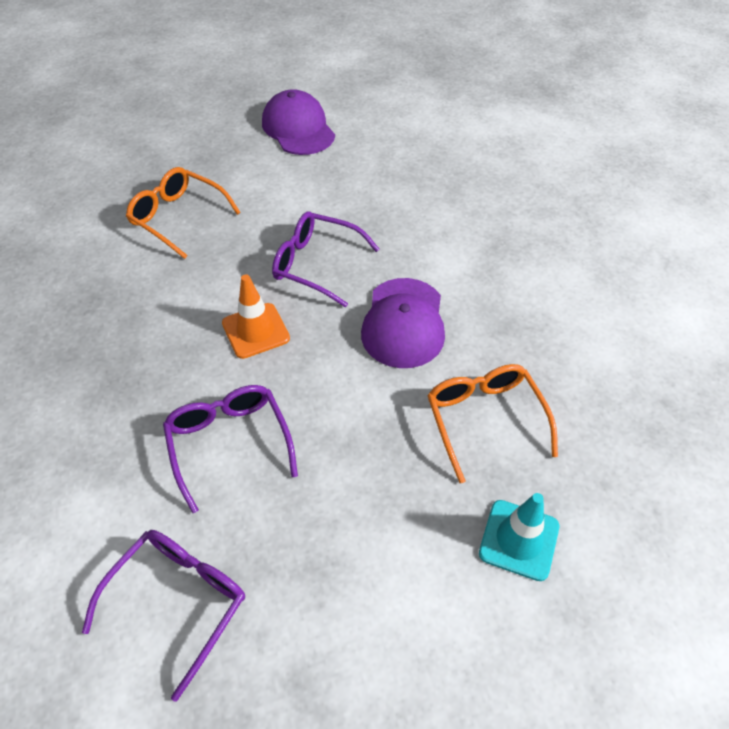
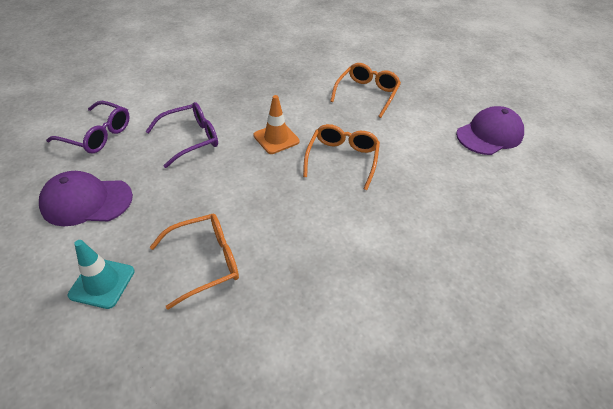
camera: 80 degrees right, 5 degrees down
purple glasses [272,212,379,307] -> orange glasses [303,124,380,190]
purple cap [361,278,445,368] -> purple cap moved to [39,171,133,226]

